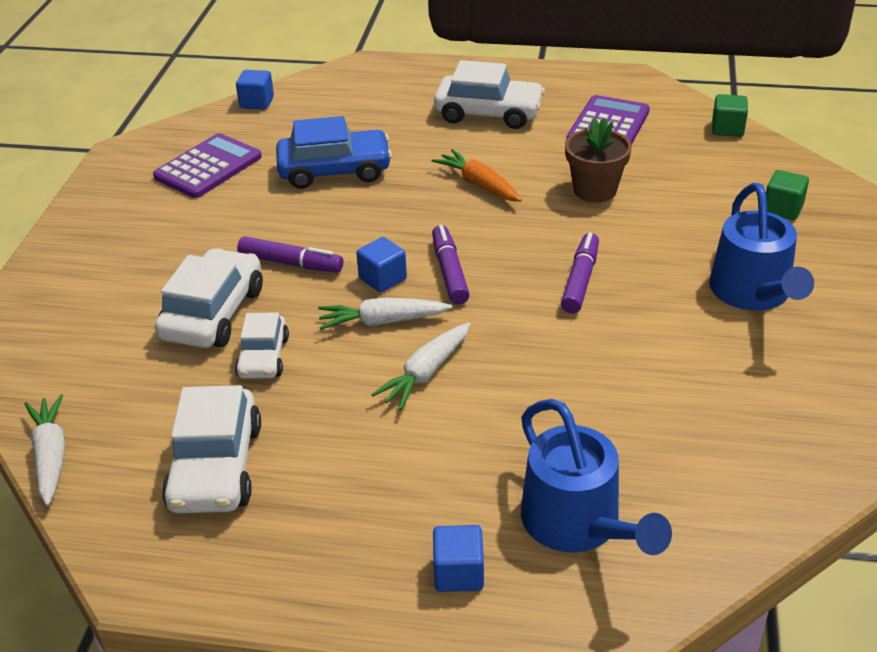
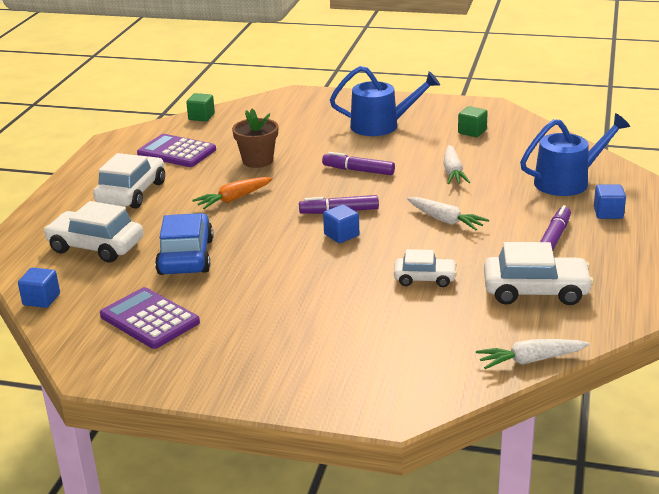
camera: 85 degrees left, 10 degrees down
white car [155,248,263,348] -> white car moved to [43,201,143,262]
purple marker [237,236,343,273] -> purple marker moved to [540,205,571,251]
white carrot [318,297,452,330] -> white carrot moved to [443,145,470,184]
green cube [766,170,809,220] -> green cube moved to [458,106,488,137]

